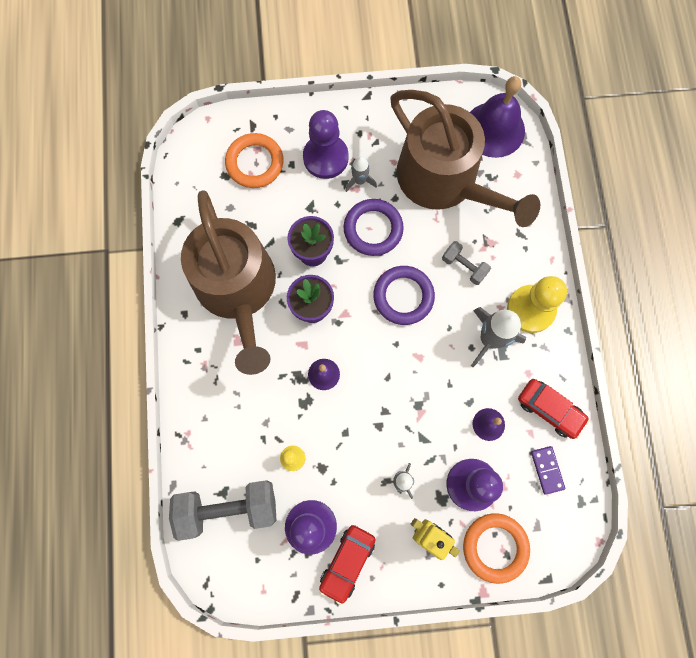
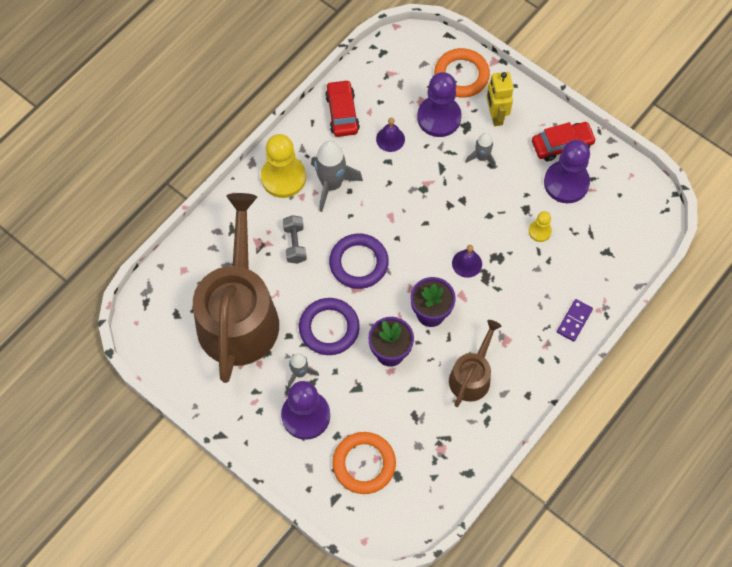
camera: 135 degrees left, 10 degrees down
grey dumbbell [169,480,277,541] -> none
brown watering can [181,190,276,375] -> brown watering can [449,320,501,407], size x0.49
purple bell [470,76,525,158] -> none
purple domino [531,446,565,495] -> purple domino moved to [557,299,593,342]

